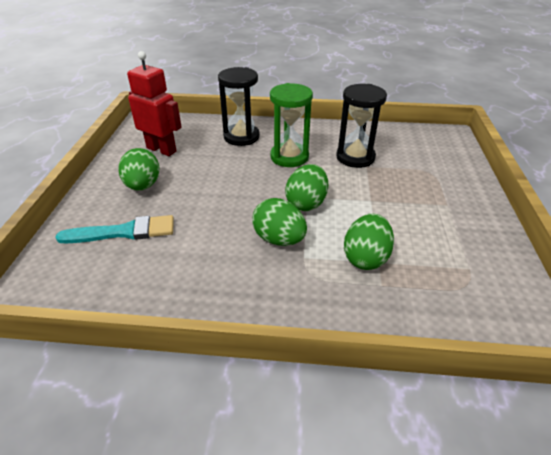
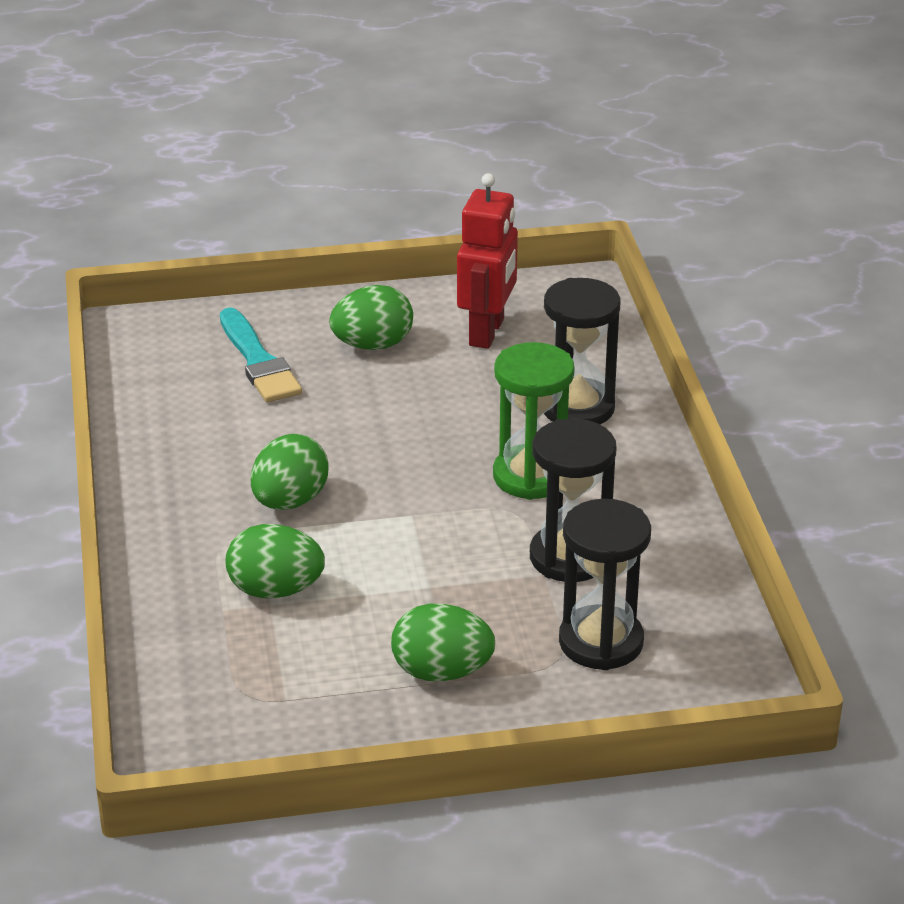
camera: 75 degrees right, 5 degrees down
green egg [285,164,328,211] -> green egg moved to [391,604,495,681]
none -> black hourglass [559,499,651,670]

